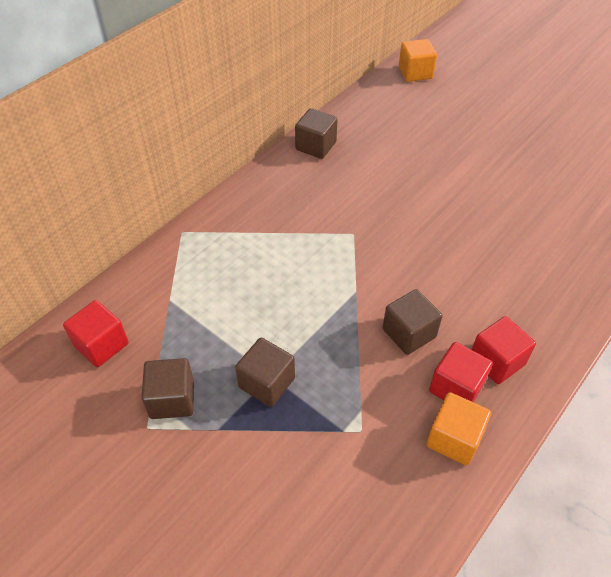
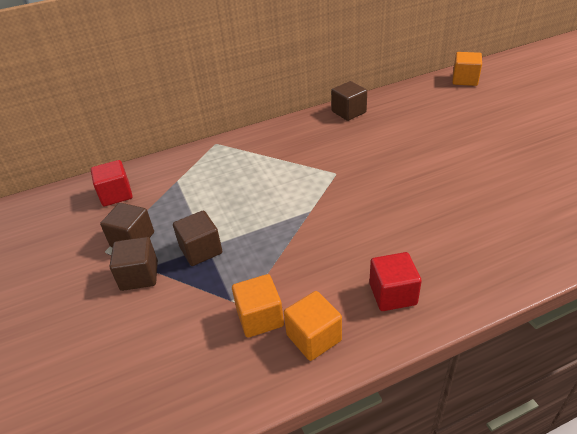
camera: 30 degrees right, 10 degrees down
brown cube [383,289,442,355] -> brown cube moved to [110,237,158,291]
red cube [429,342,493,402] -> none
none -> orange cube [232,274,284,338]

